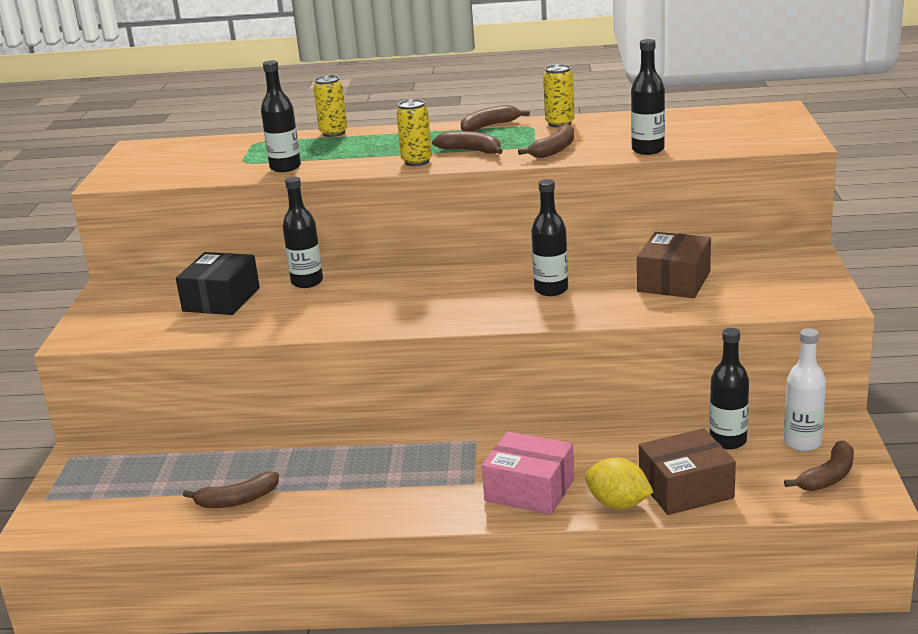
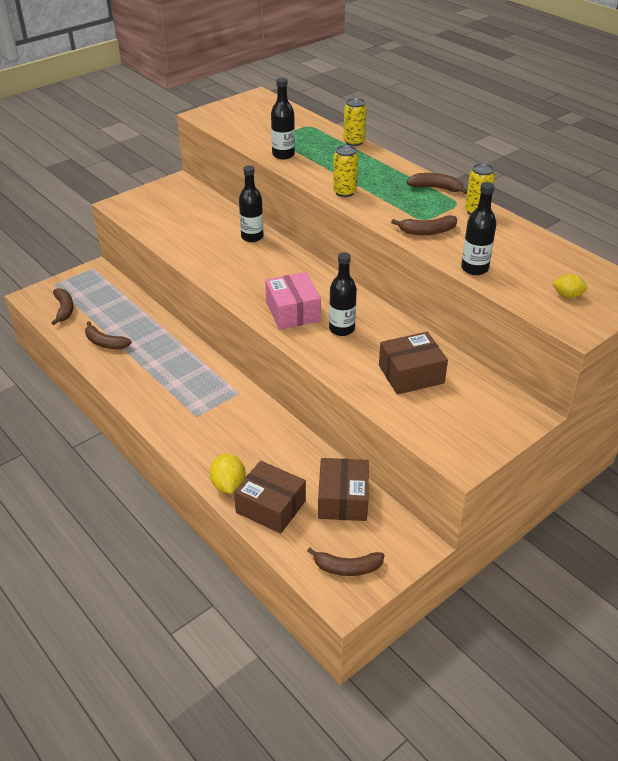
camera: 45 degrees right, 15 degrees up
black box [176,252,260,315] -> none
brown banana [432,131,503,154] -> brown banana moved to [51,288,73,325]
pink box [482,431,574,515] -> pink box moved to [265,272,321,329]
black bottle [709,328,749,450] -> brown box [318,458,369,521]
white bottle [784,328,826,451] -> none
none -> yellow lemon [552,274,588,298]

